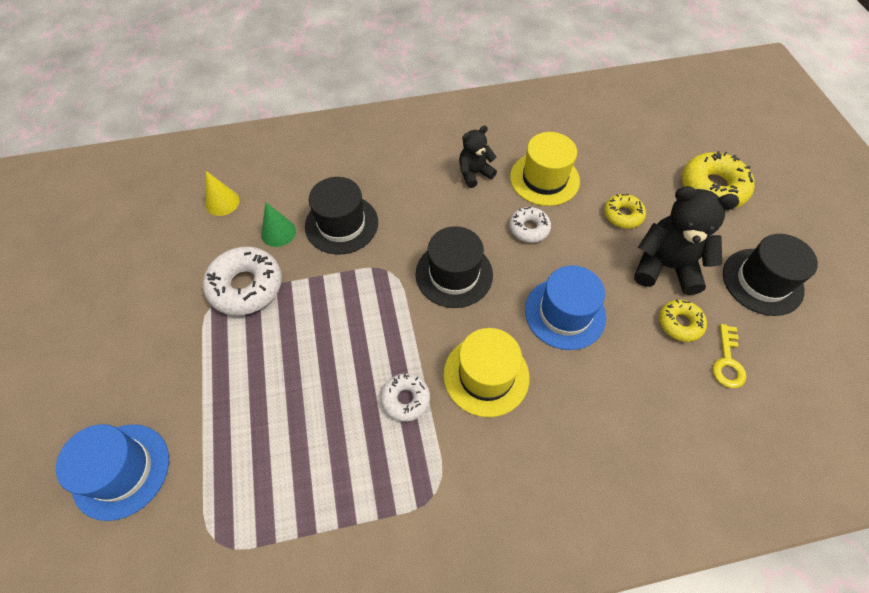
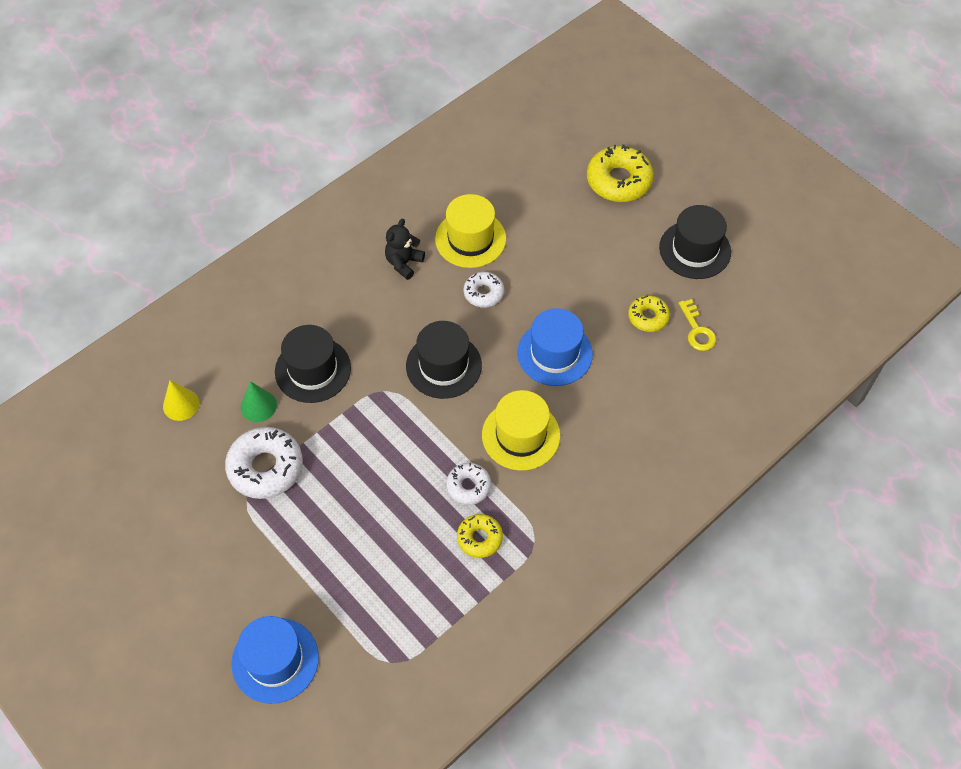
camera: 30 degrees left, 0 degrees up
yellow donut [604,194,646,229] -> yellow donut moved to [457,514,503,558]
black teddy bear [634,186,739,295] -> none

